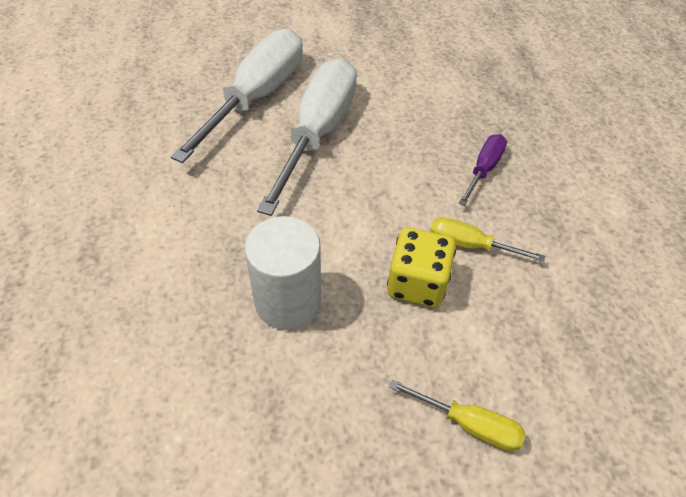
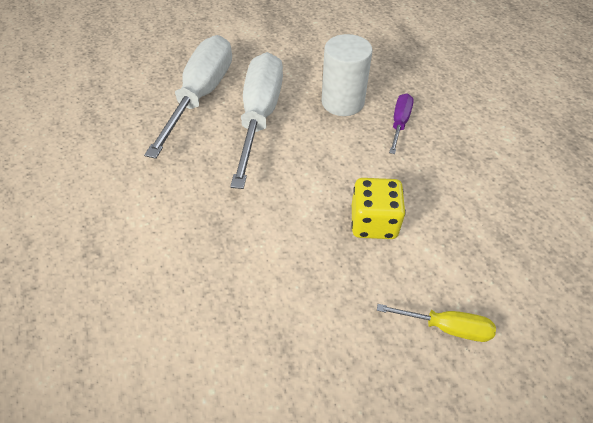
camera: 10 degrees left, 0 degrees up
white cylinder [245,216,321,330] -> white cylinder moved to [322,34,372,116]
yellow screwdriver [430,217,545,262] -> none

